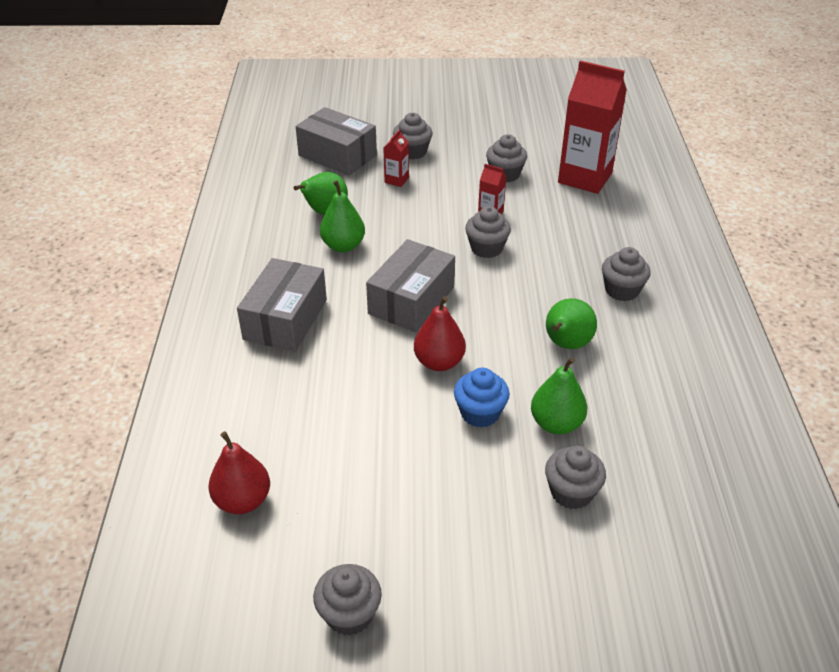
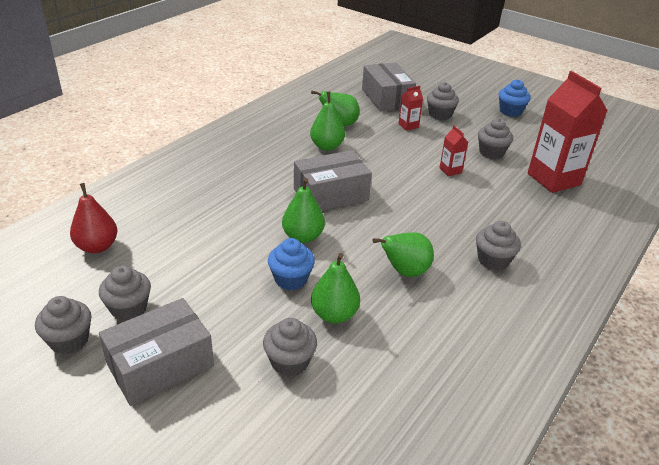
camera: 35 degrees right, 5 degrees down
grey box [237,258,327,352] -> grey box moved to [99,298,214,406]
red pear [414,296,466,371] -> green pear [282,178,325,243]
grey cupcake [465,206,511,258] -> grey cupcake moved to [99,266,151,321]
none -> blue cupcake [499,79,531,117]

